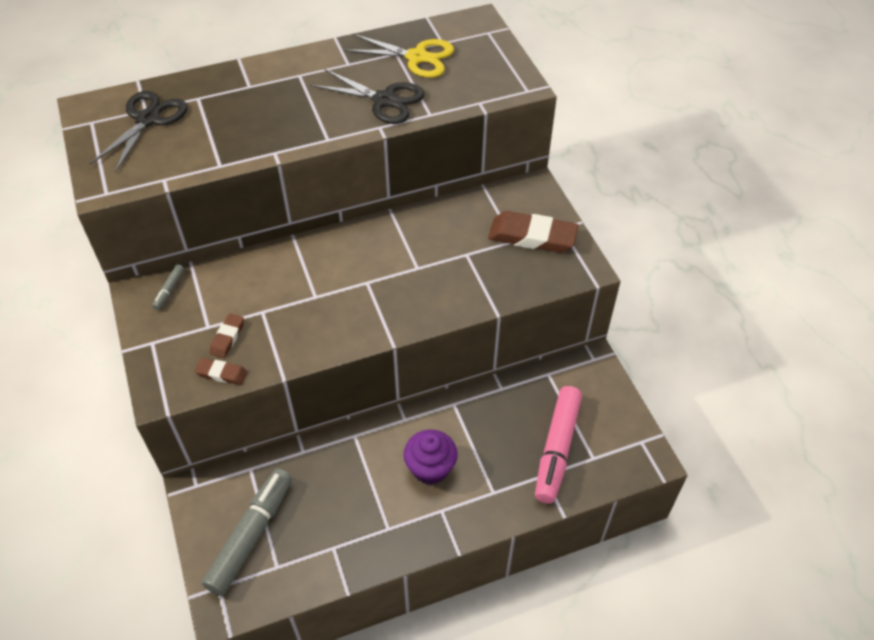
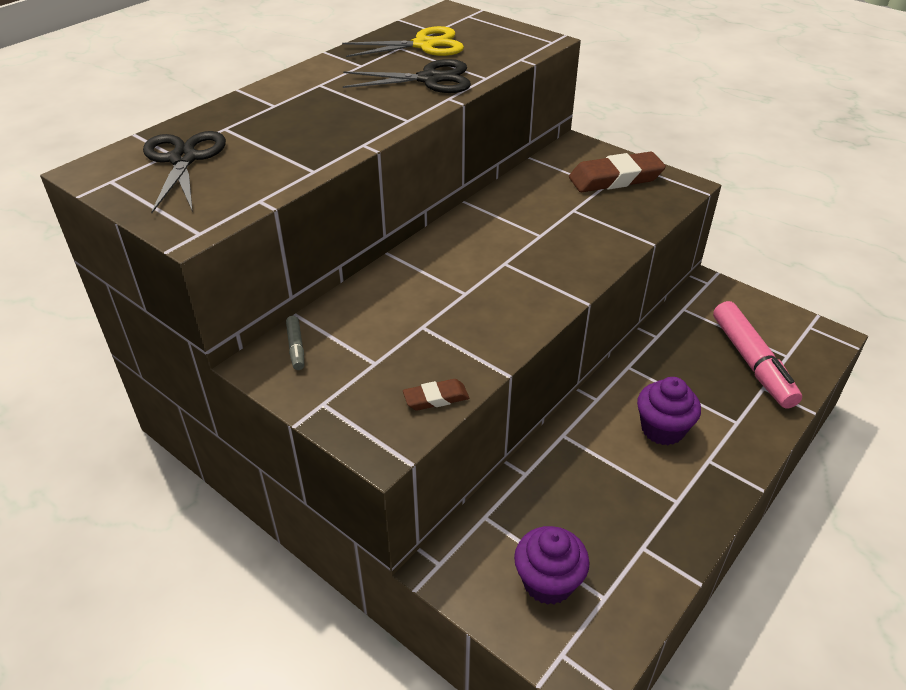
camera: 30 degrees left, 10 degrees down
grey marker [202,469,292,596] -> purple cupcake [514,526,590,605]
brown eraser [209,314,244,358] -> none

